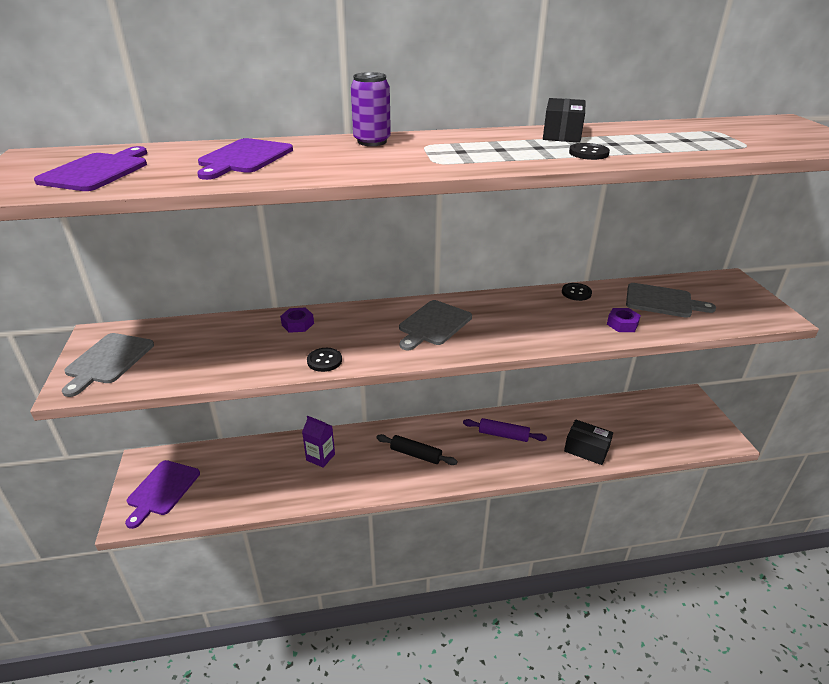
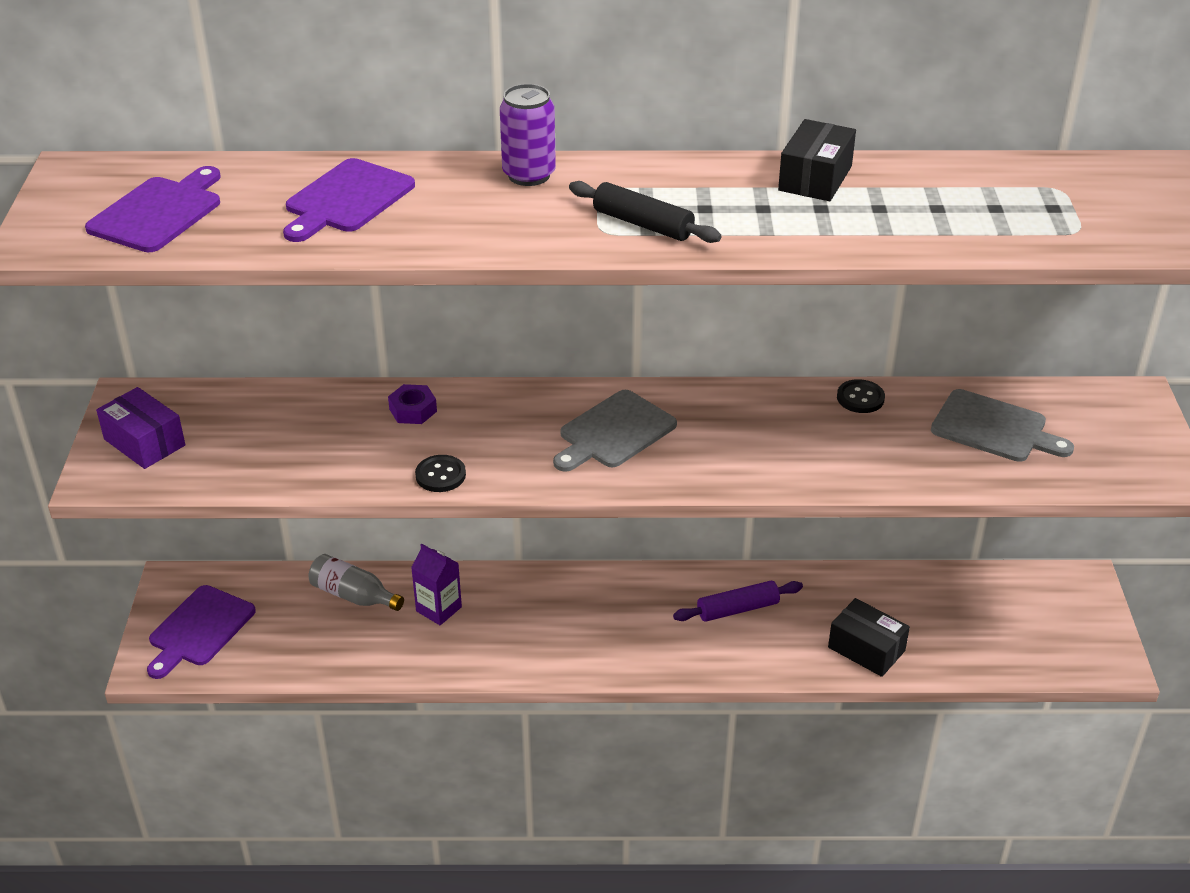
camera: 10 degrees right, 5 degrees up
grey cutting board [62,333,154,397] -> purple box [96,387,185,469]
black rolling pin [376,434,458,465] -> black rolling pin moved to [569,181,721,243]
purple rolling pin [463,418,547,442] -> purple rolling pin turned 45 degrees counterclockwise [673,581,803,622]
black button [569,143,610,160] -> none
purple nut [607,308,641,332] -> none
none -> grey bottle [309,554,404,611]

